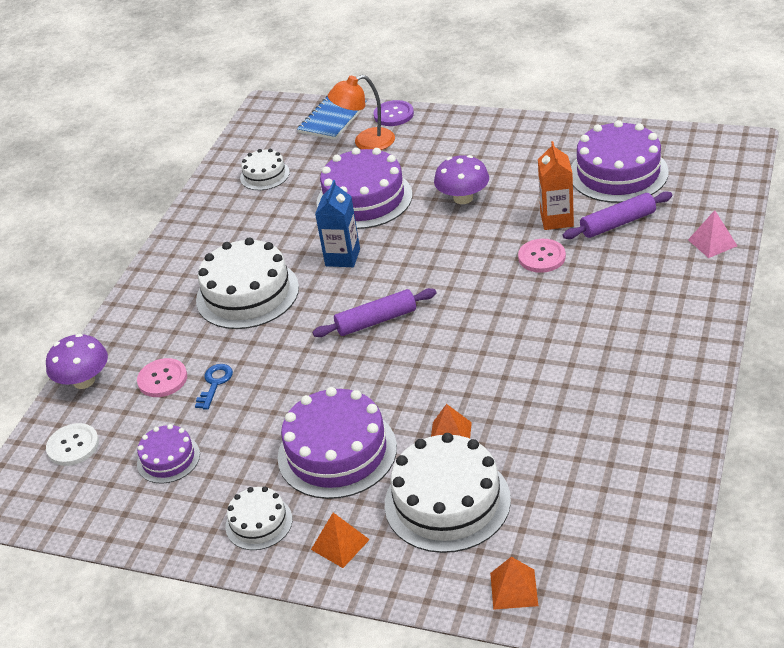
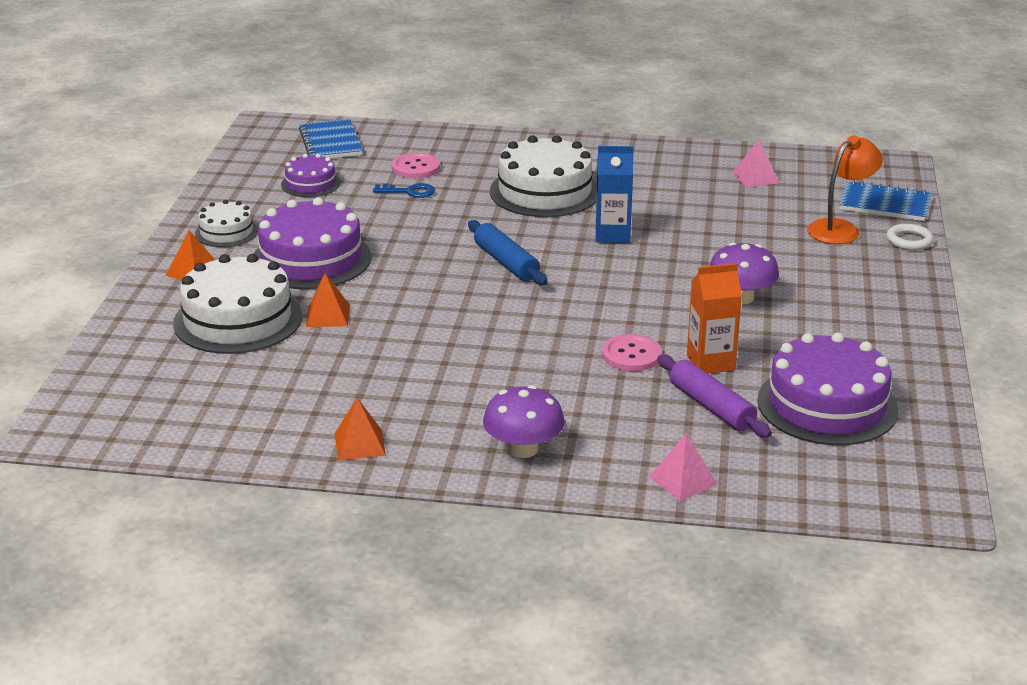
camera: 75 degrees right, 10 degrees down
purple mushroom [46,334,108,389] -> purple mushroom moved to [483,385,565,458]
white button [46,423,99,466] -> blue notebook [299,119,363,158]
white cake [240,149,290,190] -> pink pyramid [732,140,779,188]
purple rolling pin [313,288,436,337] -> blue rolling pin [468,220,548,285]
purple cake [317,148,413,229] -> none
orange lamp [328,75,395,150] -> orange lamp turned 75 degrees clockwise [807,135,883,244]
purple button [373,100,414,126] -> white ring [886,224,934,250]
orange pyramid [490,557,538,610] -> orange pyramid moved to [335,398,386,460]

